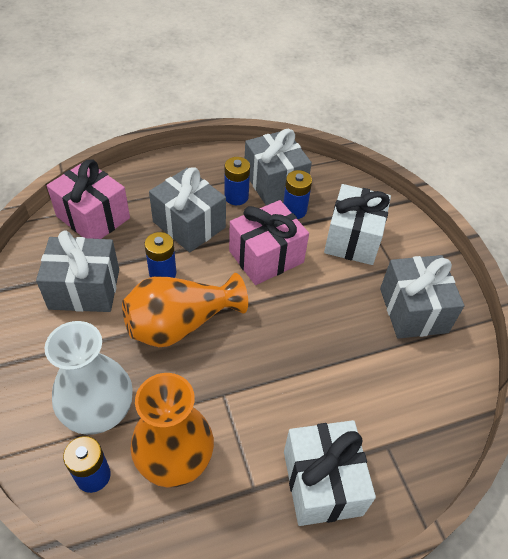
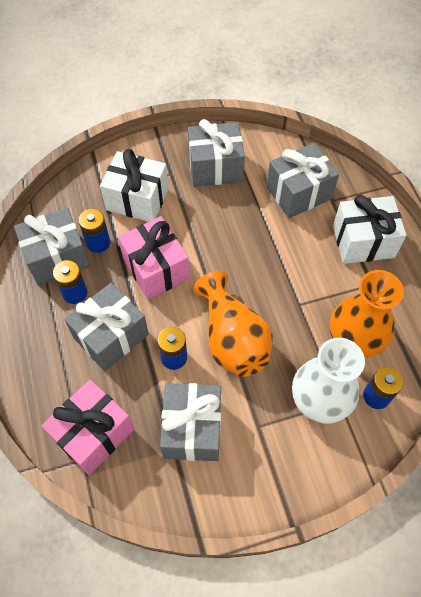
camera: 85 degrees left, 10 degrees up
none -> grey gift [266,143,339,218]

